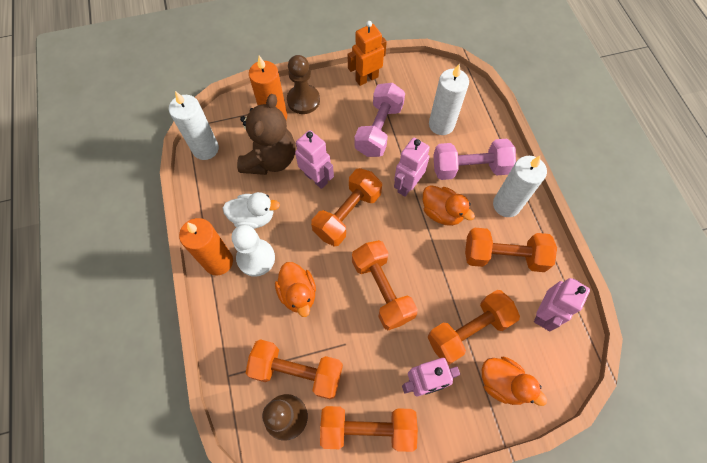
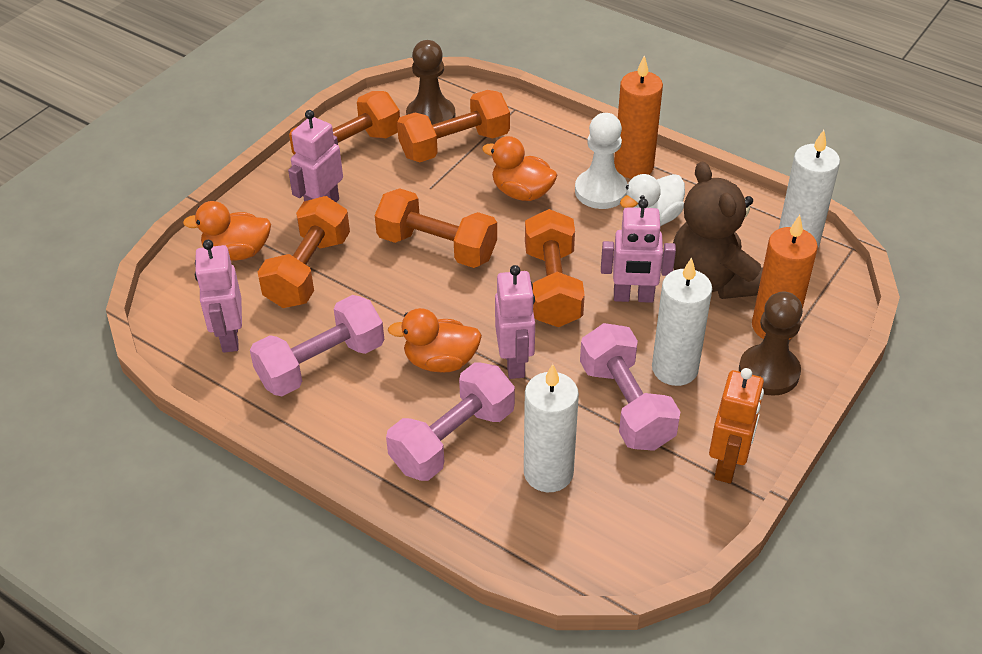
camera: 140 degrees right, 20 degrees down
orange dumbbell [465,228,557,272] -> pink dumbbell [250,295,384,396]
white candle [493,156,547,217] -> white candle moved to [652,257,712,386]

